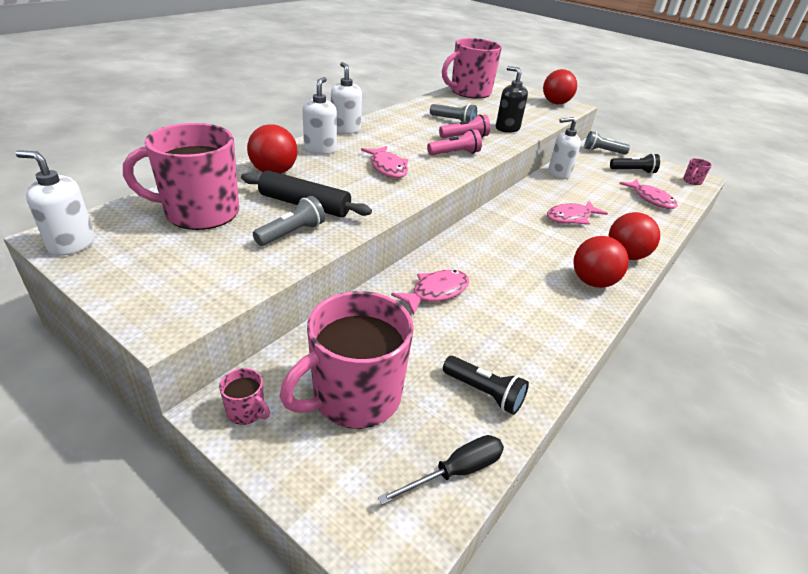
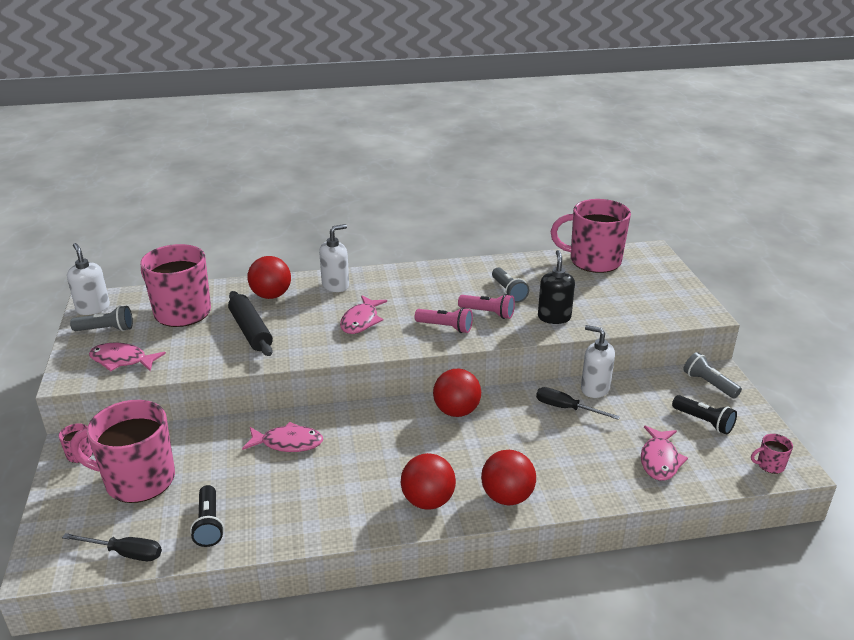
camera: 45 degrees right, 5 degrees down
grey flashlight [253,196,325,246] -> grey flashlight moved to [70,306,133,331]
white soap dispenser [331,62,362,134] -> none
red ball [543,69,577,105] -> red ball moved to [433,369,481,417]
pink fish [547,201,608,225] -> pink fish moved to [89,343,166,371]
none -> black screwdriver [536,387,620,420]

